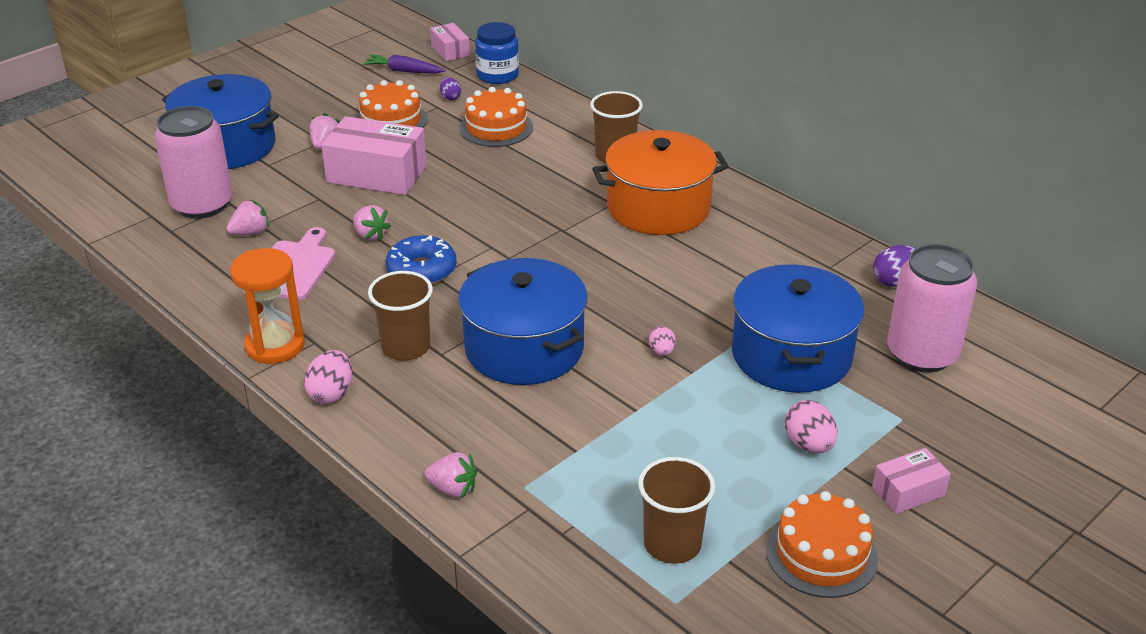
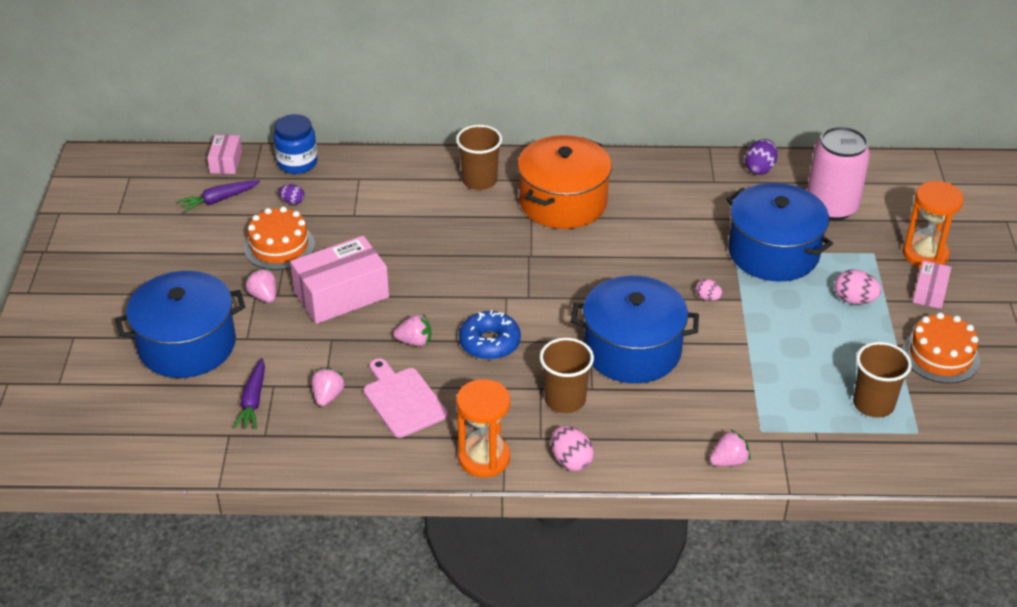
camera: 45 degrees left, 5 degrees up
pink can [155,106,233,219] -> purple carrot [233,358,265,429]
pink box [430,23,470,61] -> pink box turned 75 degrees clockwise [207,135,242,174]
orange cake [460,87,533,147] -> none
none -> orange hourglass [903,181,964,268]

